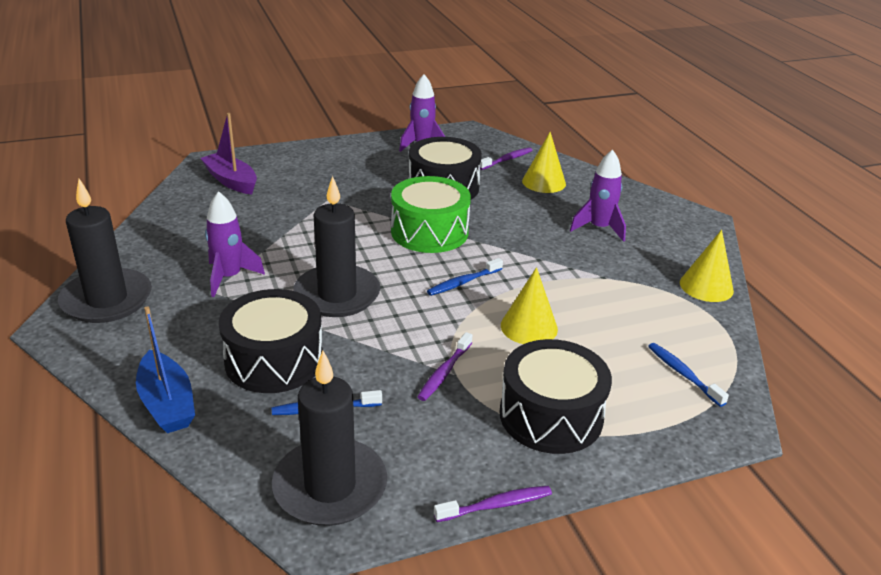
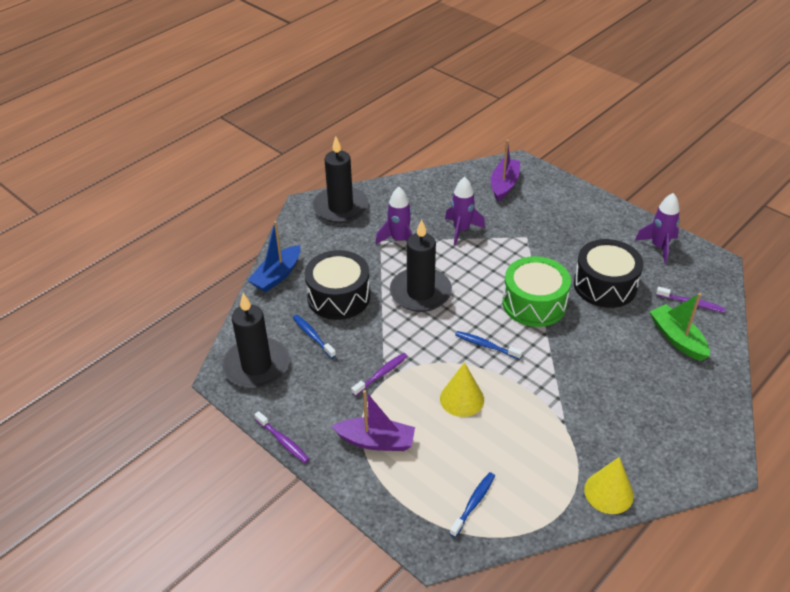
camera: 65 degrees right, 10 degrees up
purple toothbrush [418,332,472,401] -> purple toothbrush turned 135 degrees clockwise [351,353,408,396]
black drum [499,339,612,454] -> purple boat [332,390,415,451]
yellow cone [522,132,566,193] -> green boat [650,293,710,361]
purple rocket [570,149,626,242] -> purple rocket moved to [445,177,485,246]

